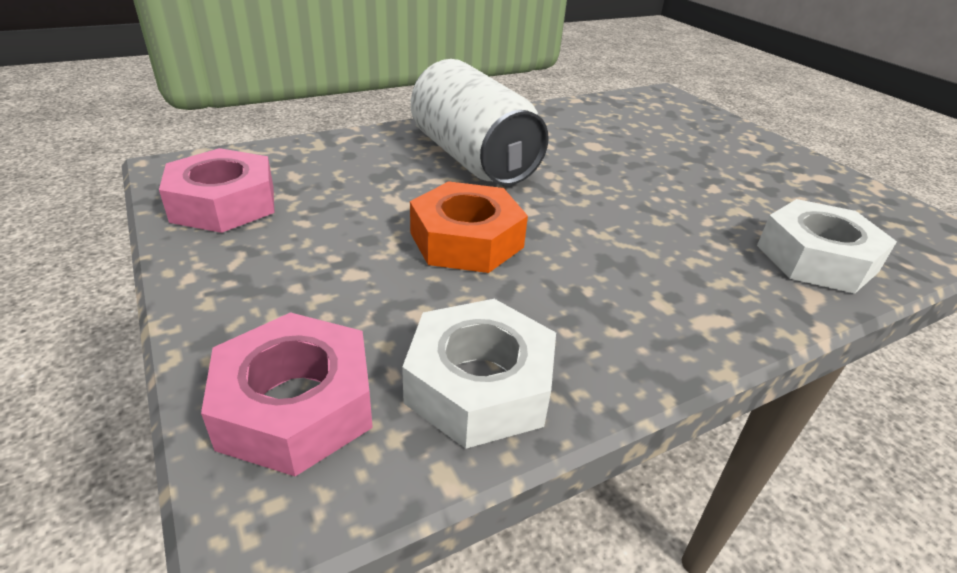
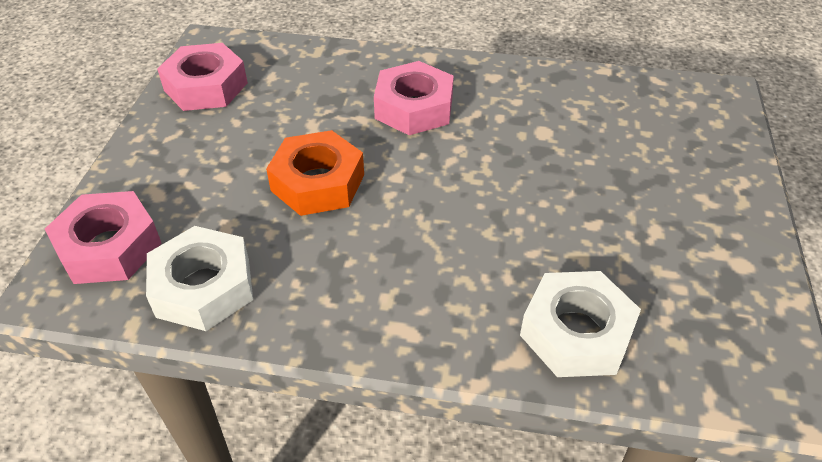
camera: 40 degrees right, 10 degrees up
white can [411,59,549,185] -> pink nut [374,61,454,135]

